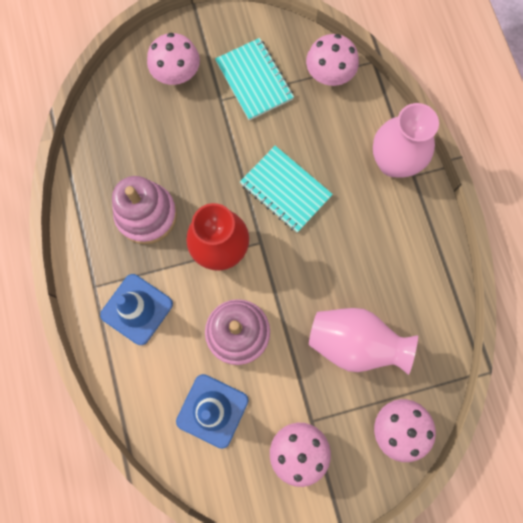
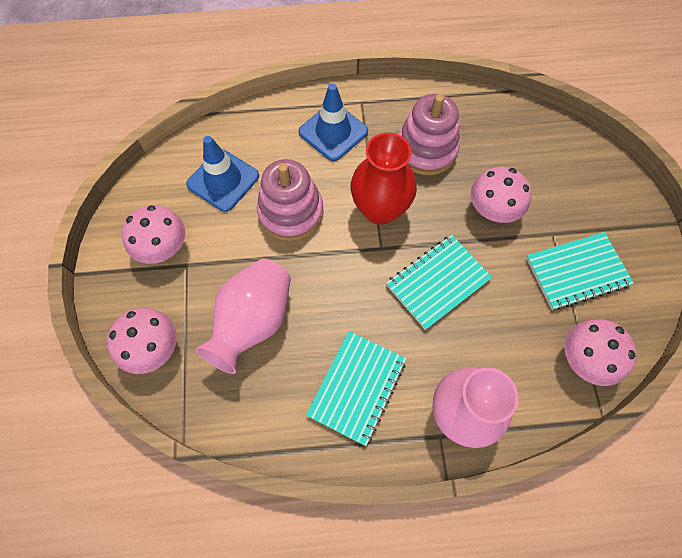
camera: 100 degrees right, 10 degrees down
pink mushroom [147,33,200,85] -> pink mushroom moved to [470,167,532,223]
none -> turquoise notebook [306,331,406,446]

